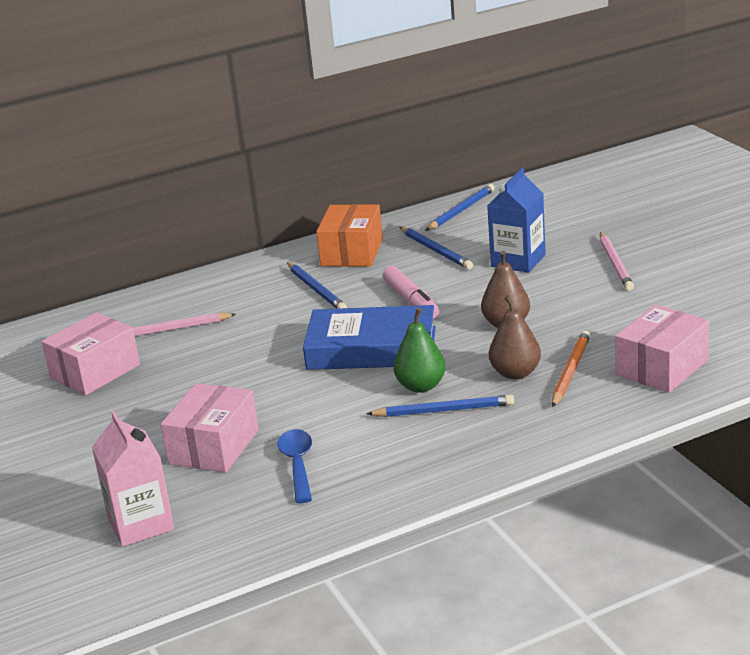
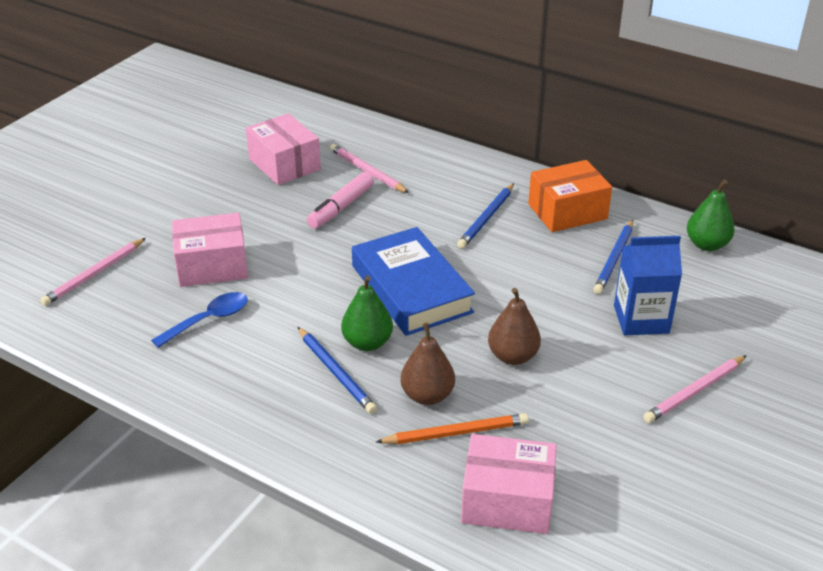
camera: 55 degrees right, 10 degrees up
pink box [42,312,140,395] -> pink box turned 45 degrees clockwise [246,113,321,185]
pink carton [92,411,174,547] -> pink pencil [40,238,146,306]
pink marker [383,266,439,319] -> pink marker moved to [307,172,374,229]
blue pencil [425,184,495,231] -> green pear [687,179,735,251]

